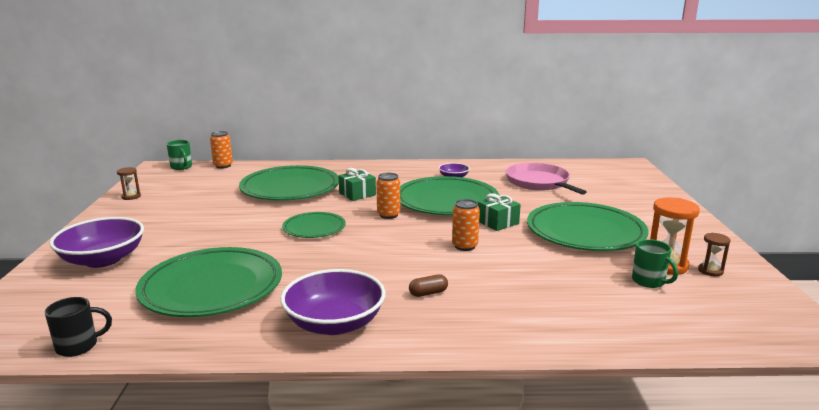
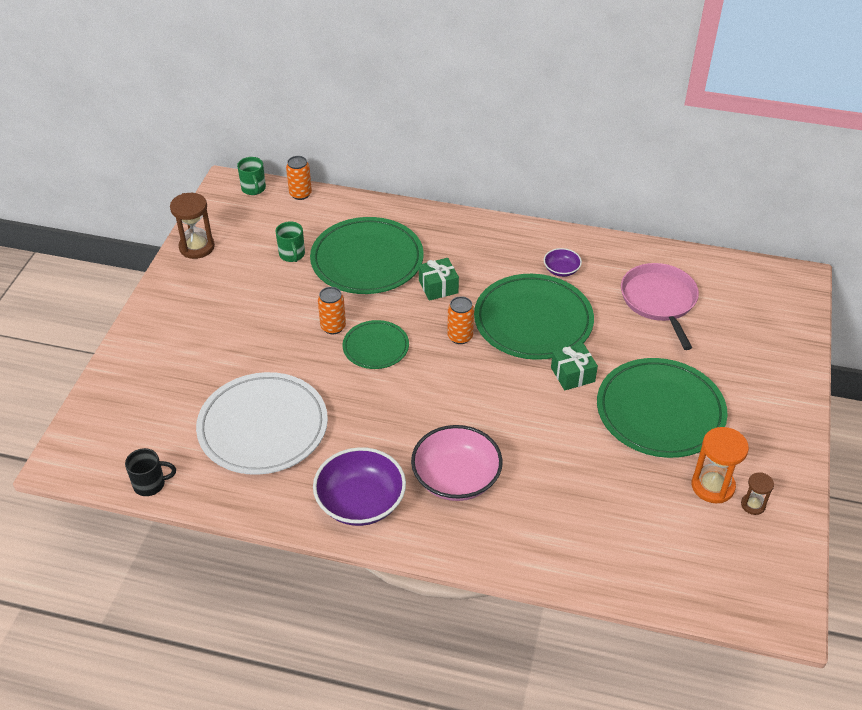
camera: 15 degrees right, 25 degrees up
purple bowl [49,217,144,268] -> none
brown hourglass [117,167,141,200] -> brown hourglass [170,193,215,259], size x1.79
green plate [136,247,282,317] -> white plate [196,372,328,475]
brown capsule [409,274,448,297] -> pink bowl [411,425,503,501]
orange can [452,199,480,251] -> orange can moved to [318,287,346,334]
green mug [632,239,678,288] -> green mug moved to [275,221,305,262]

